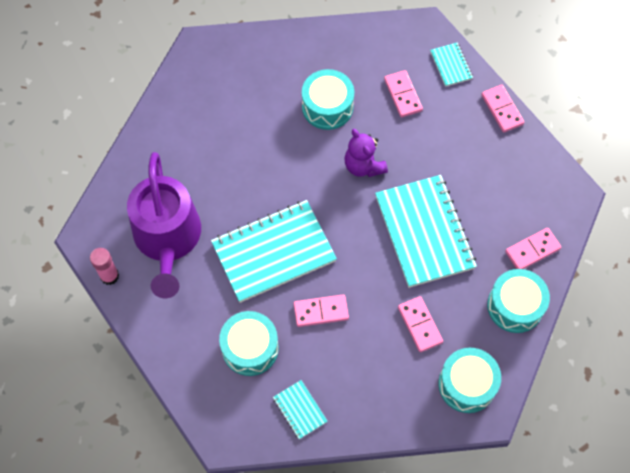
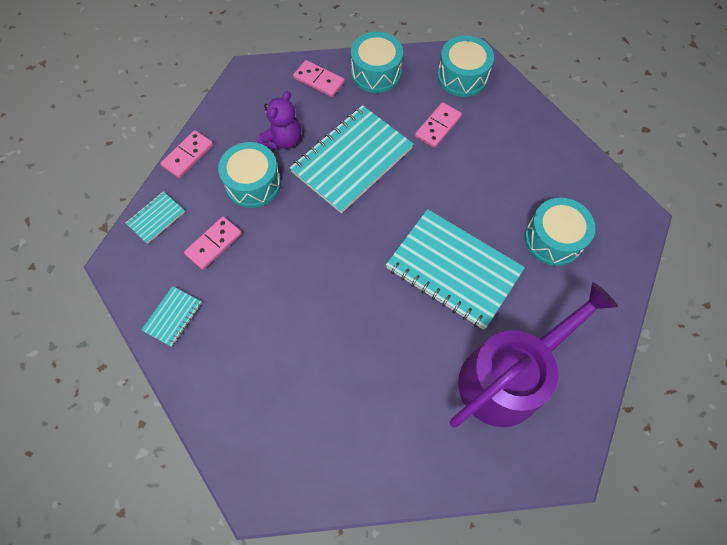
camera: 120 degrees left, 0 degrees up
pink glue stick [90,248,119,285] -> none
turquoise notebook [273,380,328,439] -> turquoise notebook moved to [142,286,202,347]
pink domino [293,295,349,327] -> none
turquoise drum [302,69,354,130] -> turquoise drum moved to [218,142,281,208]
purple teddy bear [344,129,388,177] -> purple teddy bear moved to [258,91,301,150]

